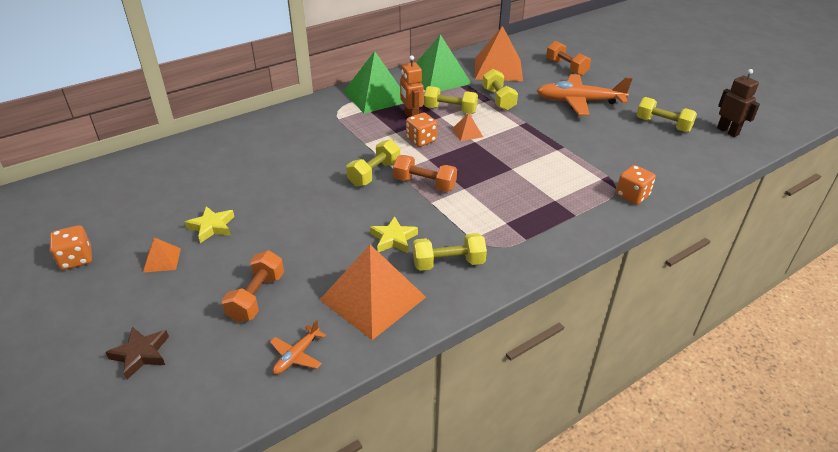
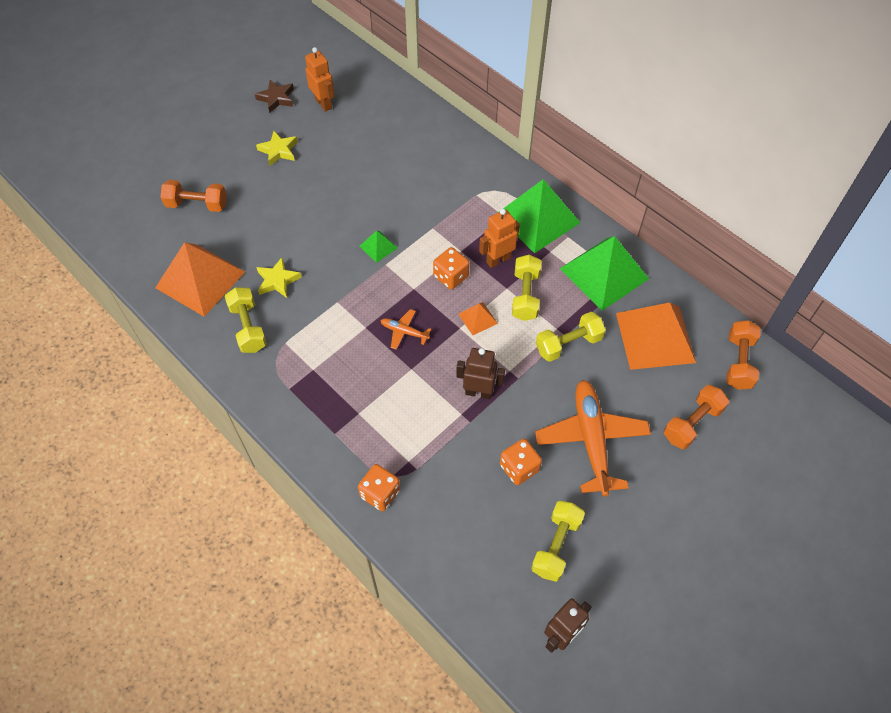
camera: 80 degrees right, 20 degrees up
orange dice [50,225,92,270] -> orange dice moved to [500,439,542,485]
brown star [105,327,169,379] -> brown star moved to [255,80,294,113]
orange pyramid [143,237,181,273] -> none
orange plane [270,320,326,374] -> orange plane moved to [380,309,432,350]
yellow dumbbell [346,139,400,186] -> green pyramid [359,231,397,263]
orange dumbbell [393,155,457,192] -> orange dumbbell moved to [726,320,761,390]
none -> orange robot [305,47,334,112]
none -> brown robot [456,348,505,399]

